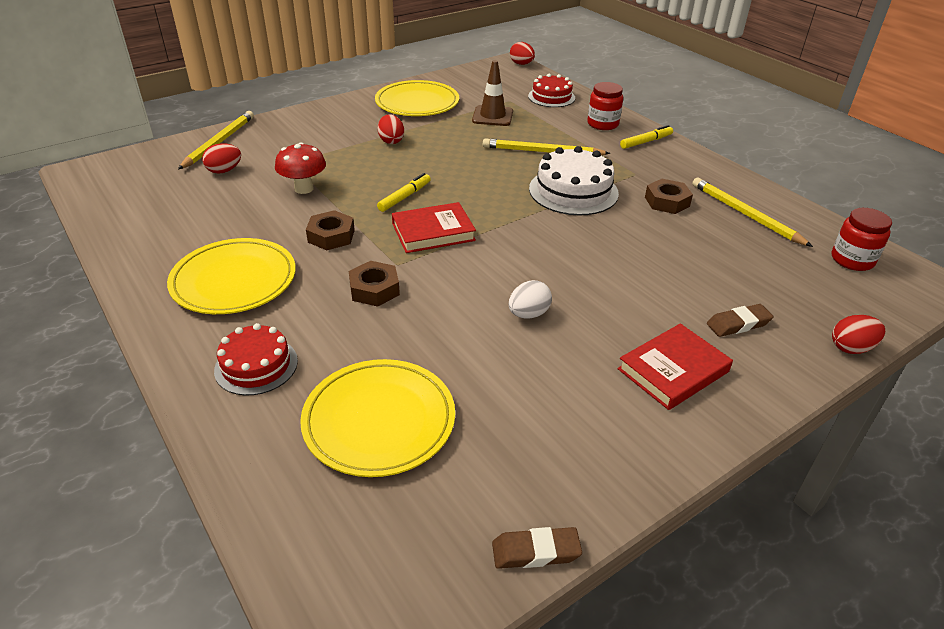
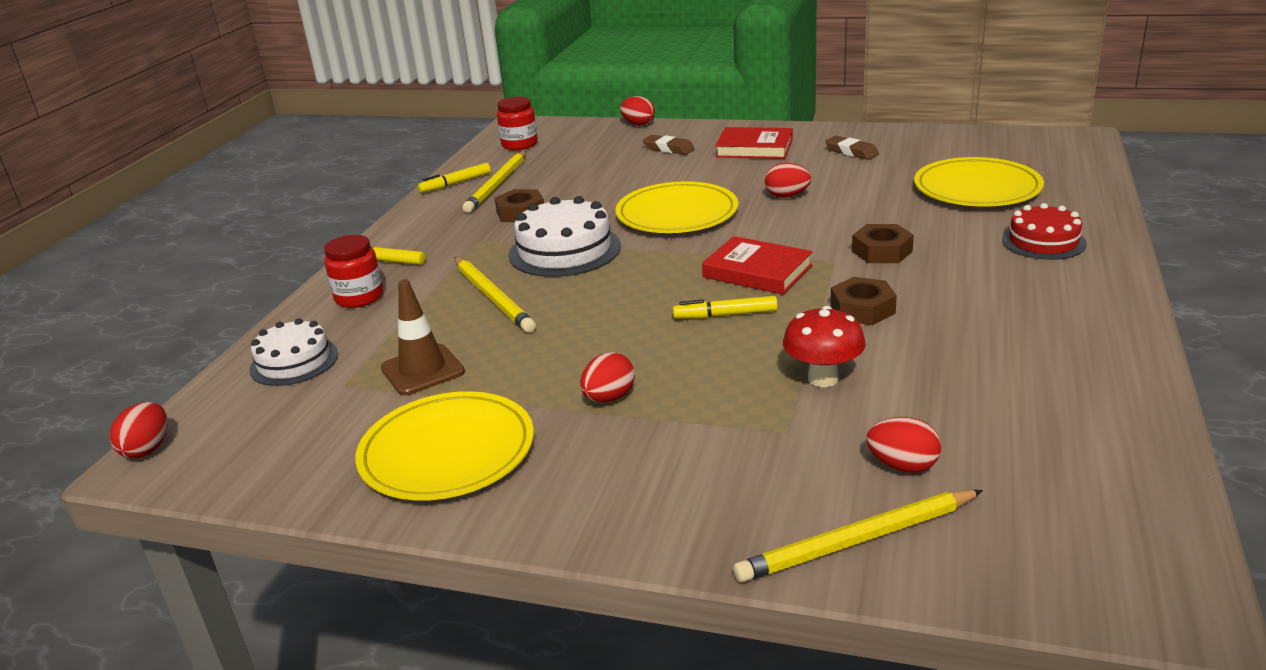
camera: 125 degrees left, 10 degrees down
yellow plate [167,238,296,314] -> yellow plate moved to [615,181,738,233]
brown eraser [492,527,582,569] -> brown eraser moved to [825,136,879,160]
white egg [509,280,552,319] -> red egg [765,163,811,198]
red cake [528,74,575,107] -> white cake [249,318,338,386]
none -> yellow marker [418,163,491,193]

